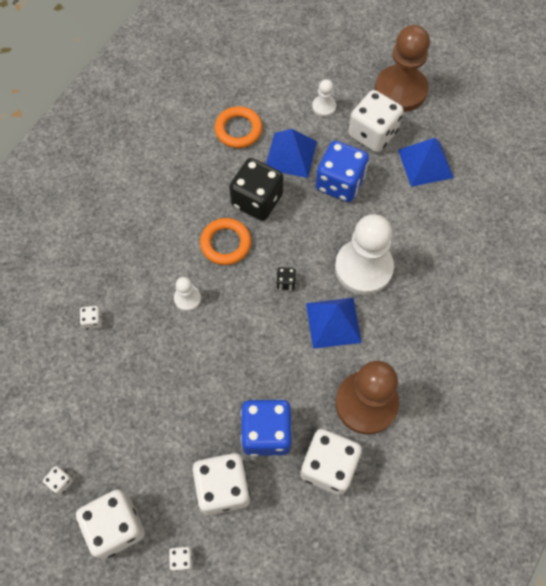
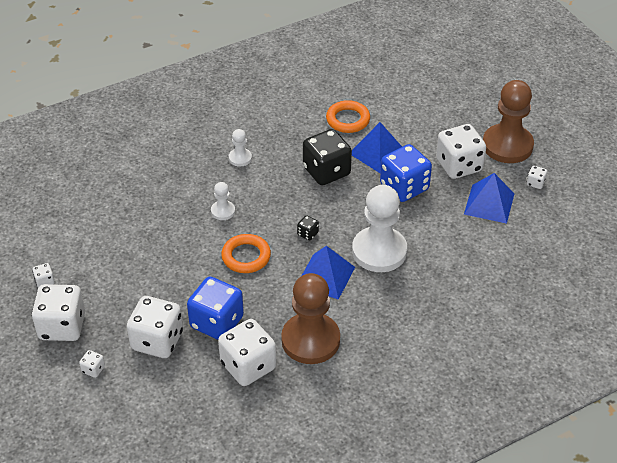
camera: 30 degrees right, 20 degrees down
white dice [80,306,102,330] -> white dice moved to [527,166,547,189]
orange ring [200,218,251,265] -> orange ring moved to [221,234,271,273]
white pawn [312,79,336,117] -> white pawn moved to [229,129,252,167]

